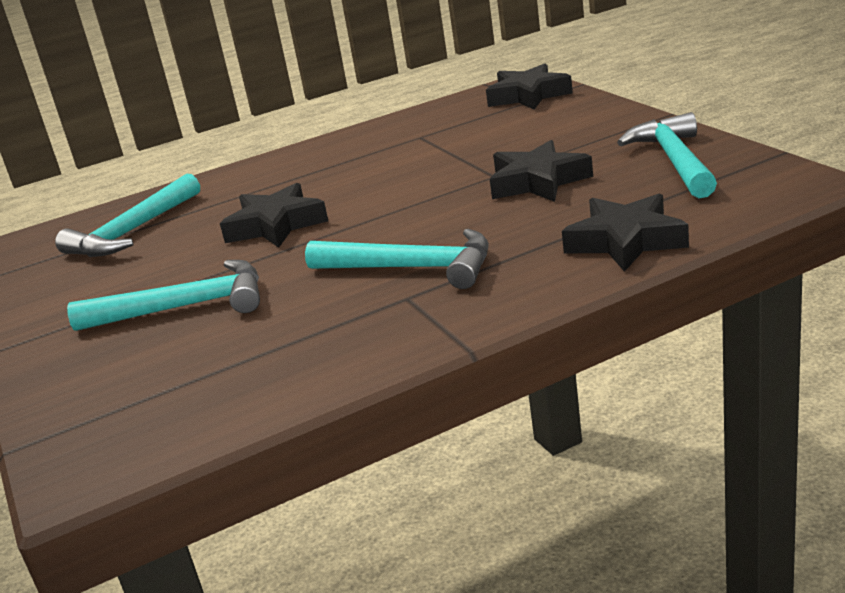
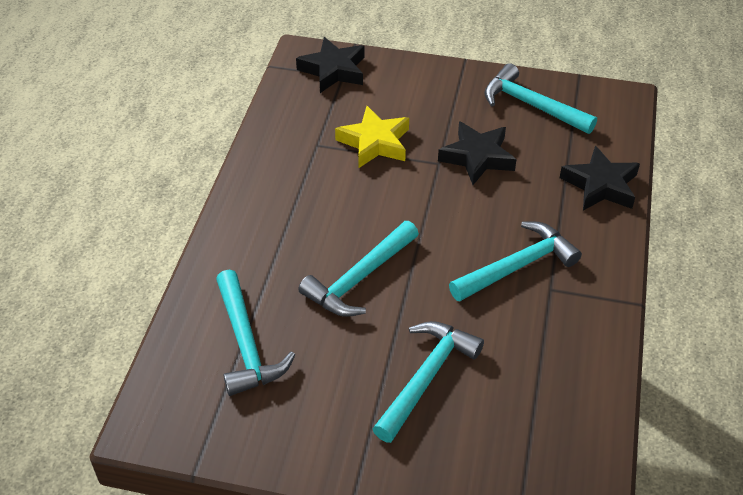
camera: 55 degrees left, 20 degrees up
black star [220,183,328,248] -> turquoise hammer [298,221,419,317]
none -> yellow star [335,106,409,168]

